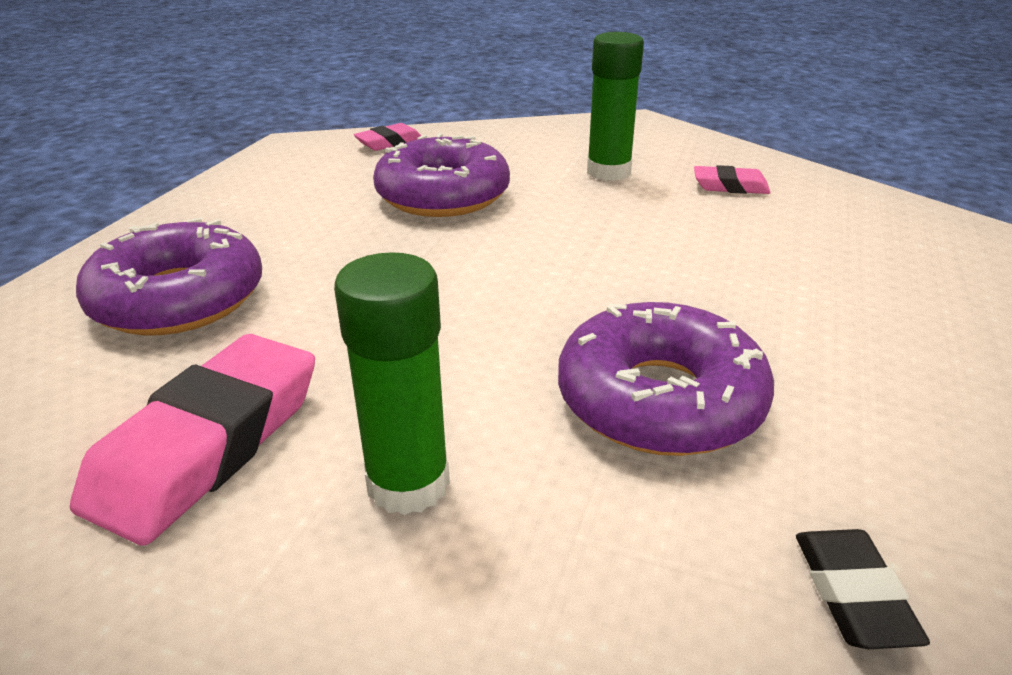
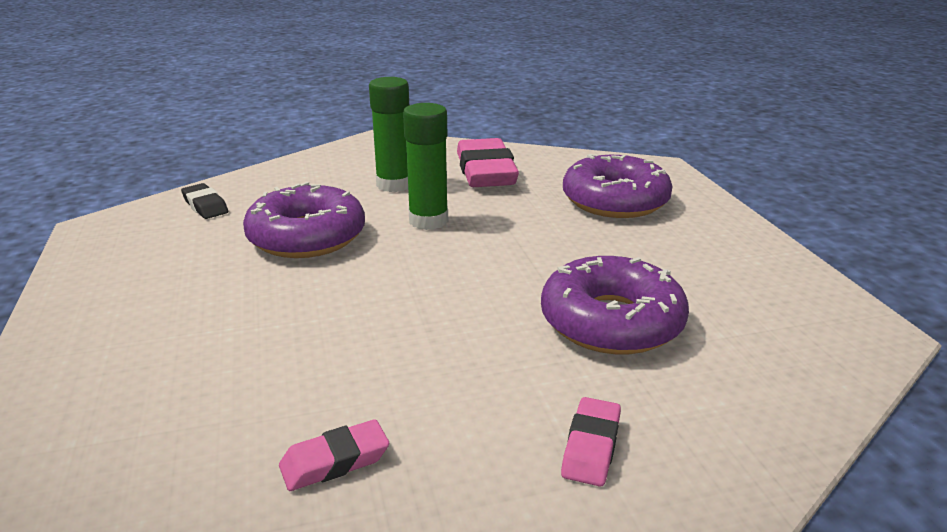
camera: 145 degrees right, 5 degrees down
pink eraser [354,123,421,151] -> pink eraser moved to [561,397,621,487]
green glue stick [587,32,644,181] -> green glue stick moved to [403,103,448,230]

